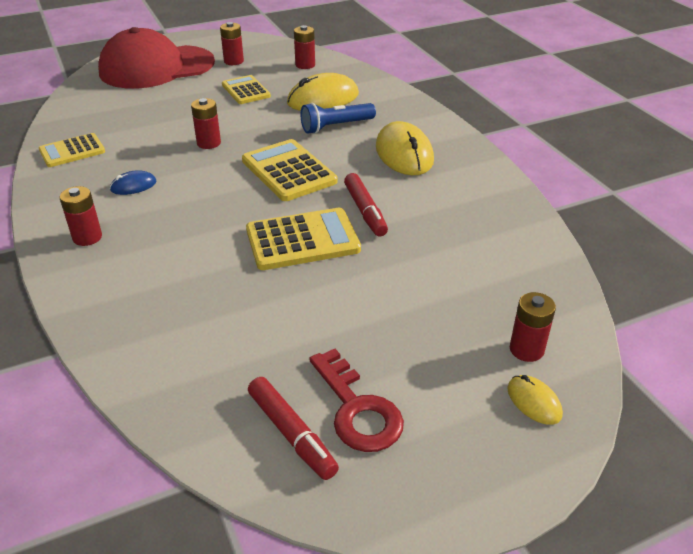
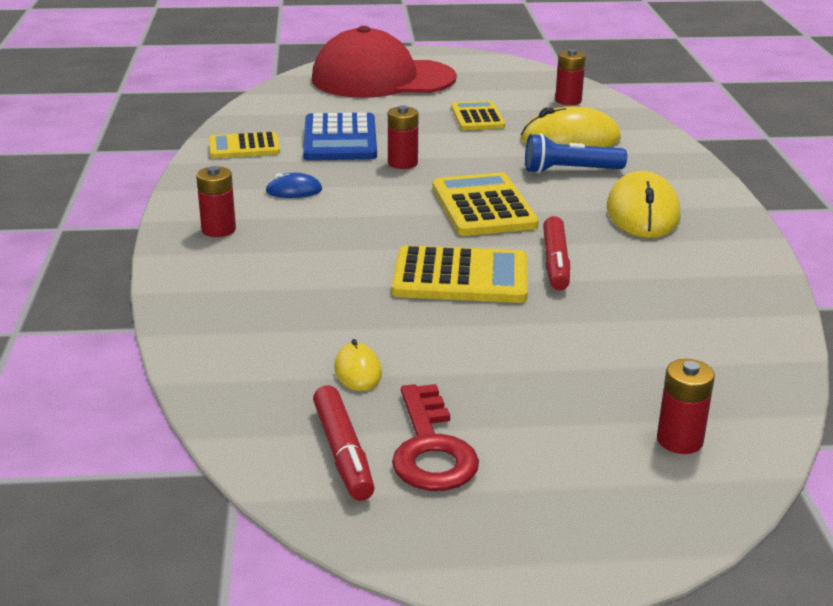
camera: 20 degrees right, 10 degrees down
red battery [220,22,244,65] -> none
yellow mouse [508,375,563,425] -> yellow mouse moved to [334,339,382,391]
none -> blue calculator [303,113,377,160]

